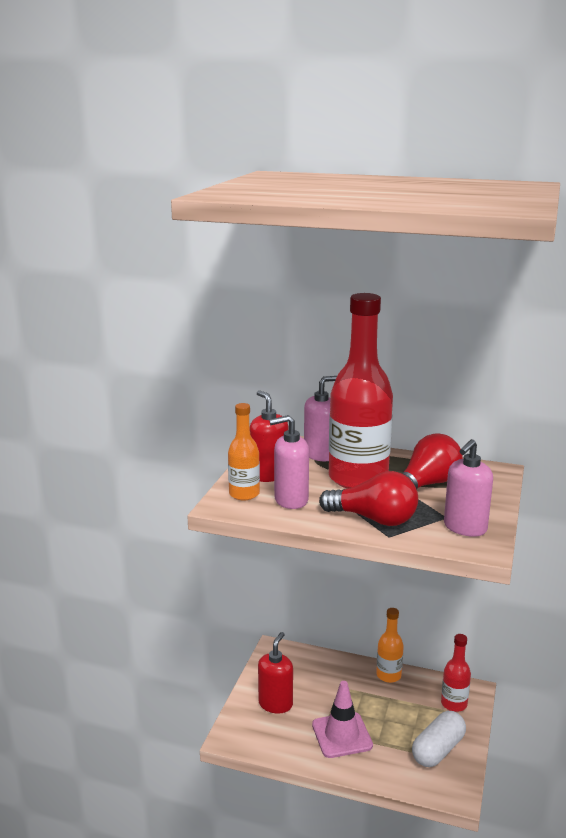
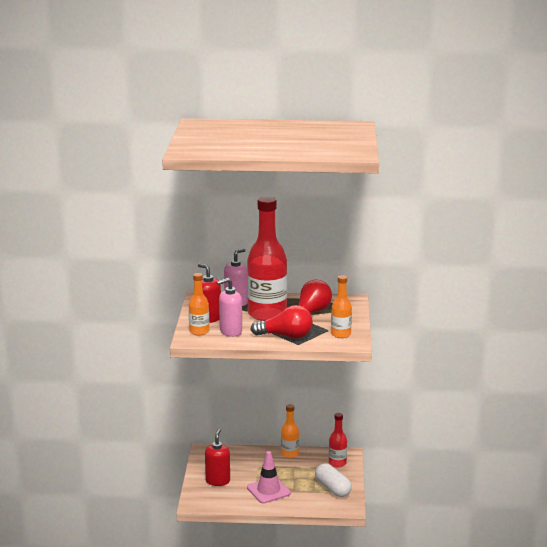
camera: 15 degrees left, 0 degrees up
white capsule [412,711,466,767] -> white capsule turned 60 degrees counterclockwise [315,463,352,497]
pink soap dispenser [444,439,493,537] -> orange bottle [331,275,352,338]

